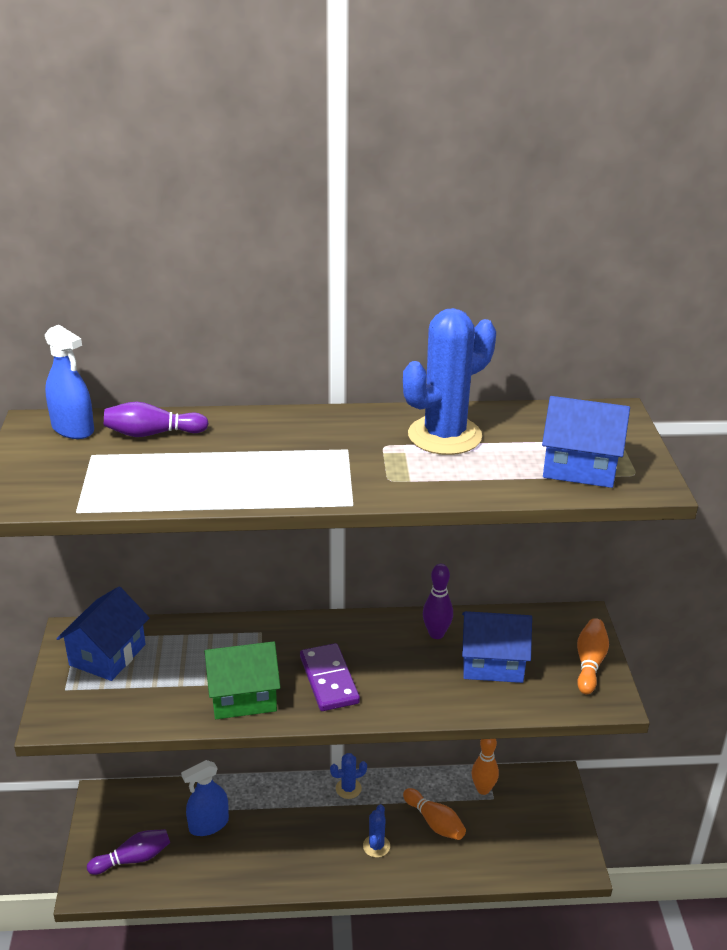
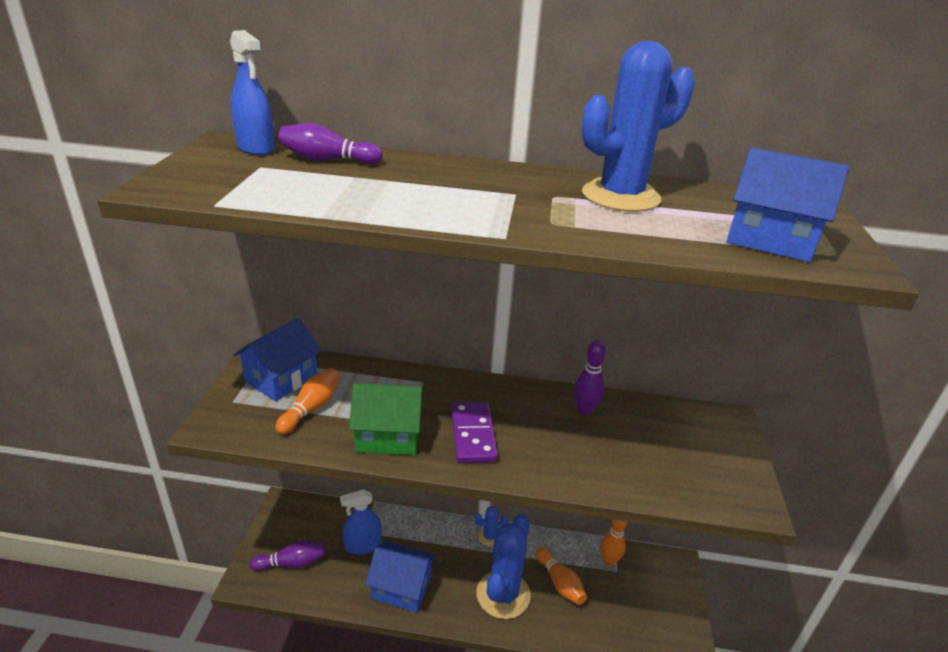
camera: 10 degrees right, 0 degrees up
blue cactus [363,804,390,858] -> blue cactus [476,513,531,619], size x2.18
blue house [462,611,532,683] -> blue house moved to [365,541,436,613]
orange bowling pin [577,618,609,694] -> orange bowling pin moved to [275,368,340,434]

